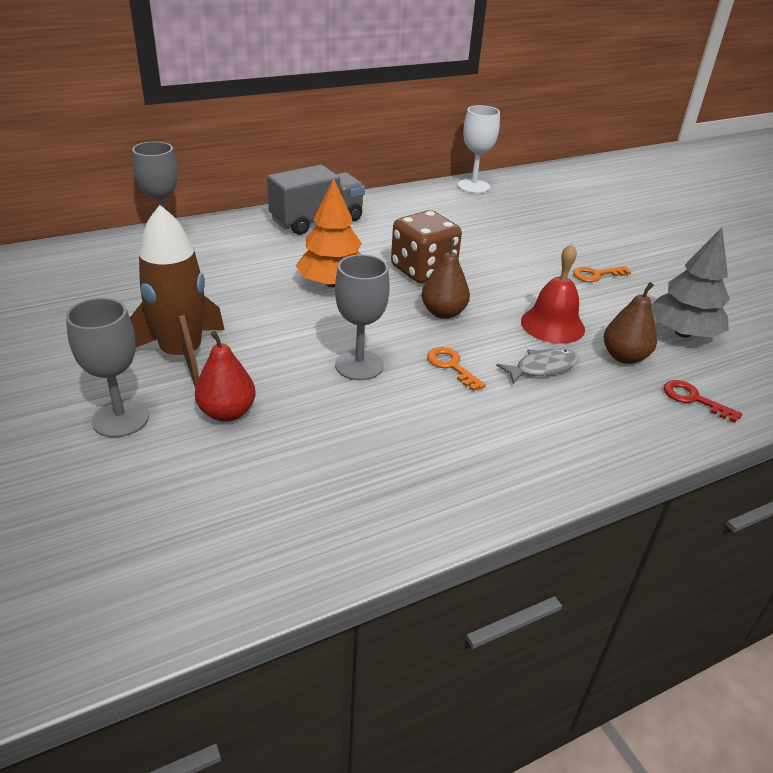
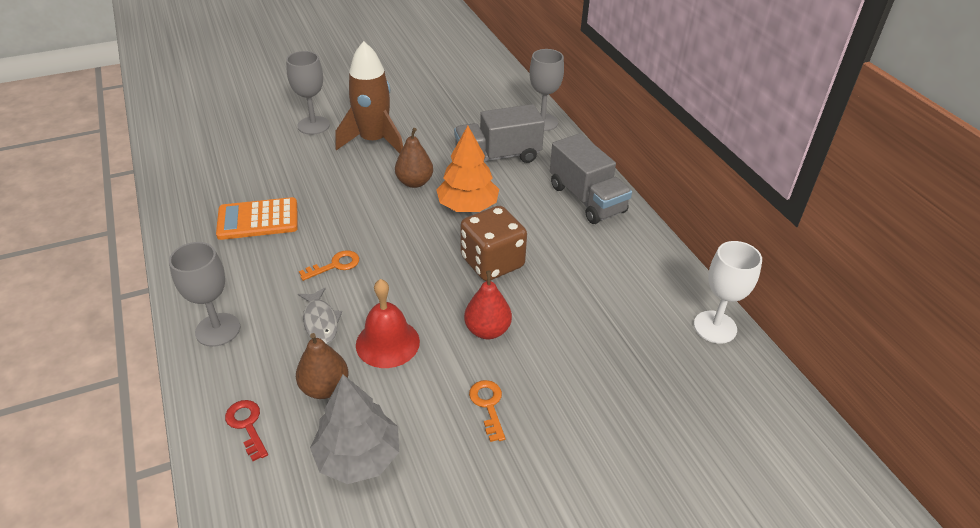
camera: 95 degrees right, 5 degrees up
red pear [195,331,256,422] -> red pear moved to [464,271,512,339]
grey goblet [335,254,390,380] -> grey goblet moved to [169,242,240,347]
brown pear [421,239,470,319] -> brown pear moved to [395,128,433,188]
red key [664,380,742,423] -> red key turned 75 degrees counterclockwise [225,400,268,461]
none -> orange calculator [216,197,298,240]
none -> grey truck [454,104,545,163]

